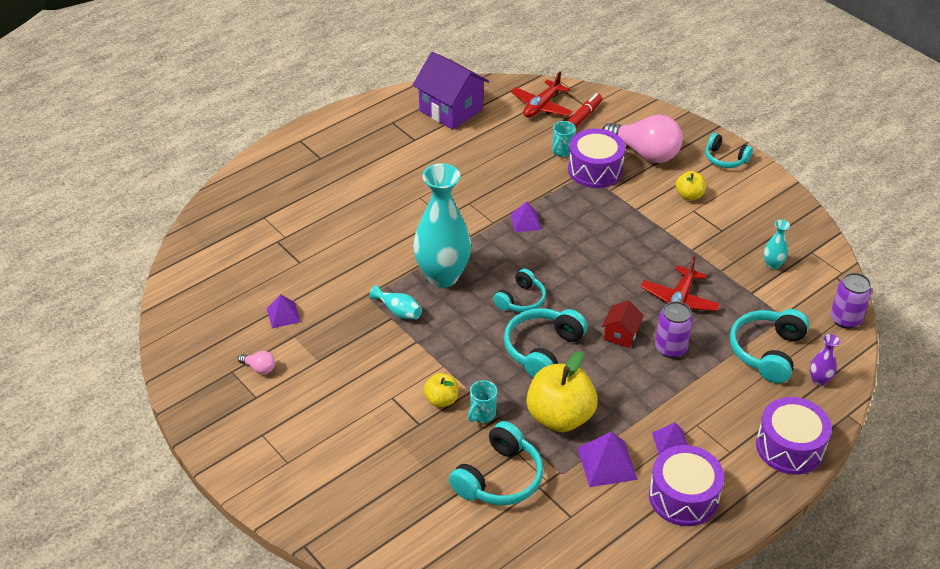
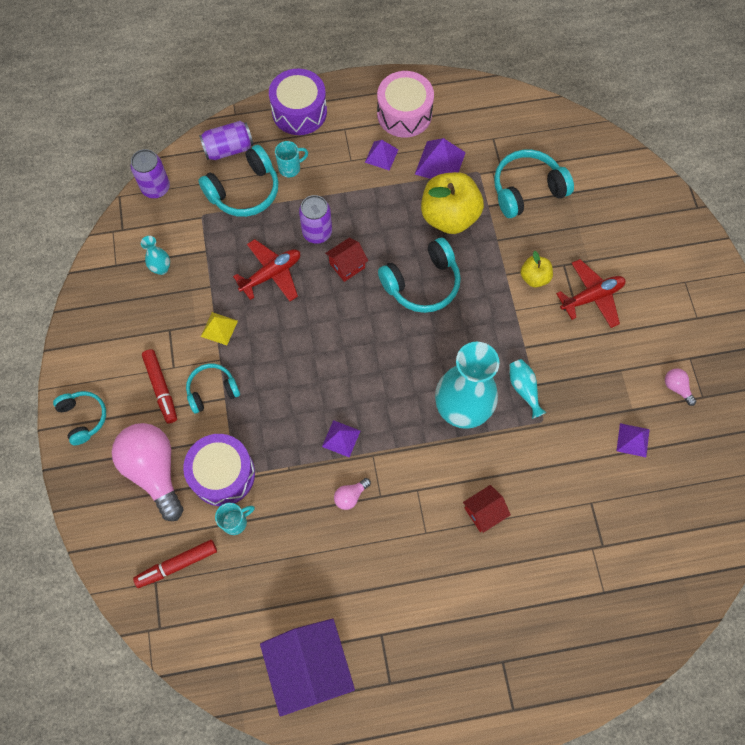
camera: 150 degrees left, 25 degrees up
turquoise mug [468,380,497,423] -> turquoise mug moved to [275,141,308,177]
turquoise headphones [493,269,546,312] -> turquoise headphones moved to [186,363,240,414]
red plane [511,71,573,118] -> red plane moved to [556,259,626,328]
purple drum [649,445,724,526] -> pink drum [377,71,434,137]
yellow apple [675,171,706,200] -> red marker [142,349,177,423]
purple vase [810,334,840,386] -> purple can [199,121,254,160]
none -> yellow pyramid [201,312,238,345]
none -> pink light bulb [334,478,371,510]
none -> red house [463,485,511,533]

